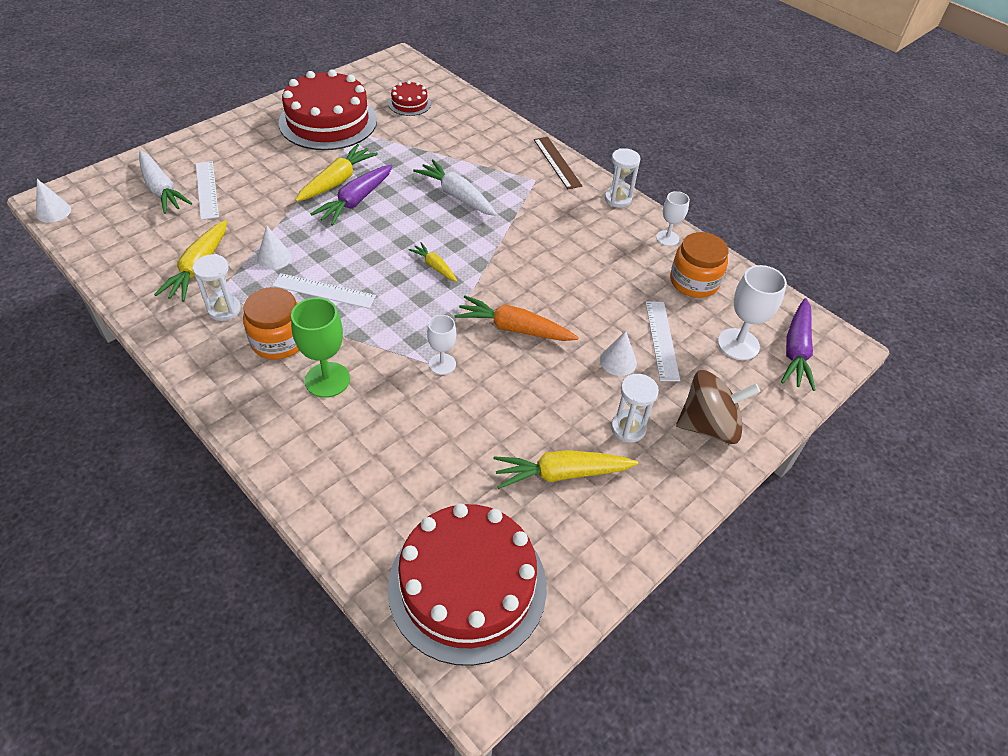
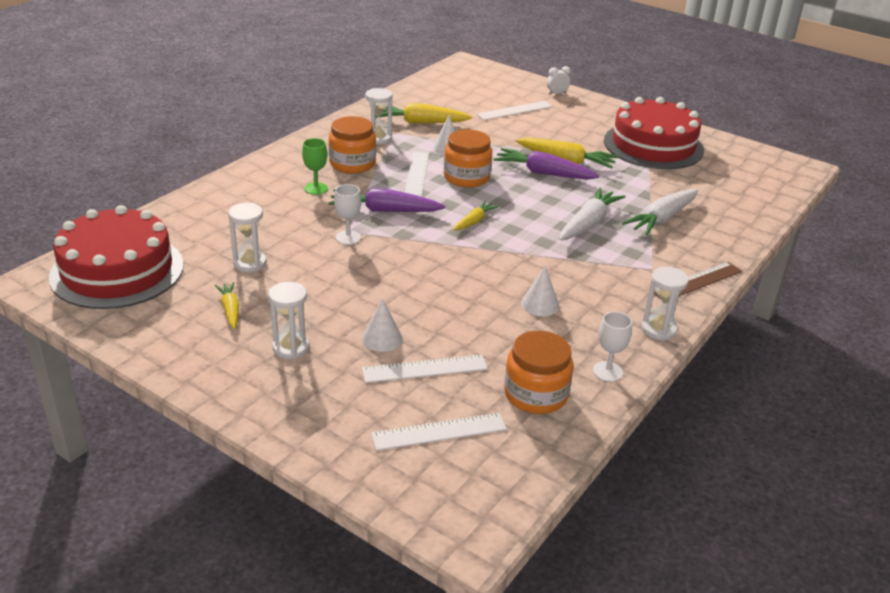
camera: 80 degrees right, 15 degrees down
white cone [36,179,71,223] -> white cone moved to [521,266,559,316]
white carrot [139,150,192,214] -> white carrot moved to [622,189,698,235]
green goblet [291,298,350,398] -> green goblet [302,138,328,195], size x0.63
red cake [388,81,431,116] -> none
orange carrot [454,296,579,341] -> none
yellow carrot [494,450,638,489] -> yellow carrot [215,282,239,329], size x0.57
brown spinning top [676,370,760,444] -> none
white goblet [718,265,787,360] -> white ruler [371,413,507,451]
purple carrot [781,298,815,391] -> purple carrot moved to [329,188,446,212]
none -> white hourglass [228,203,267,272]
none -> orange jar [444,129,492,188]
none -> white clock [547,66,571,95]

